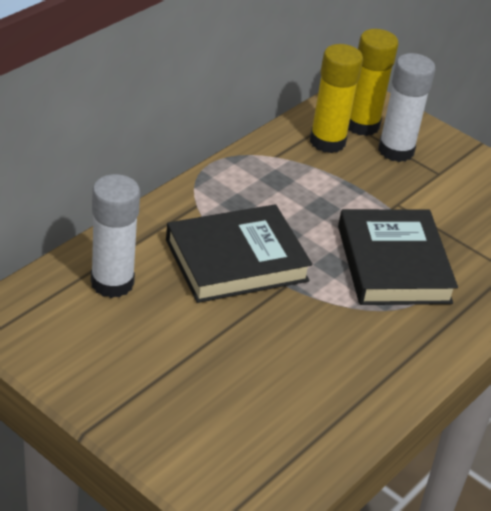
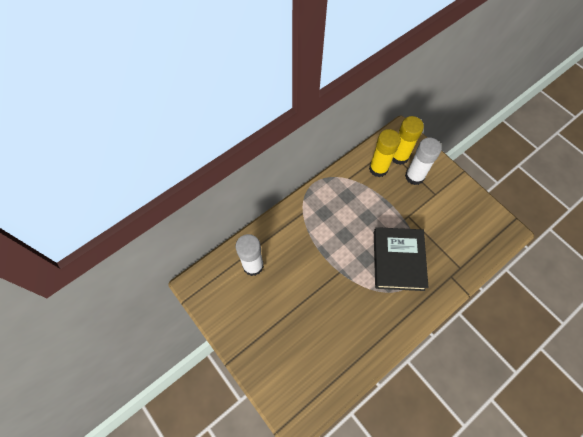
camera: 15 degrees right, 25 degrees up
black book [166,204,312,303] -> none

